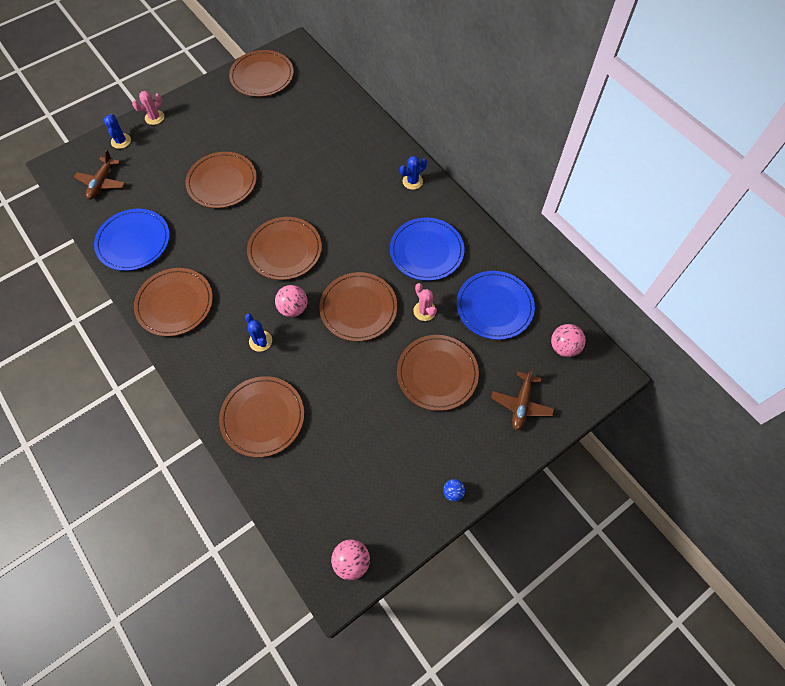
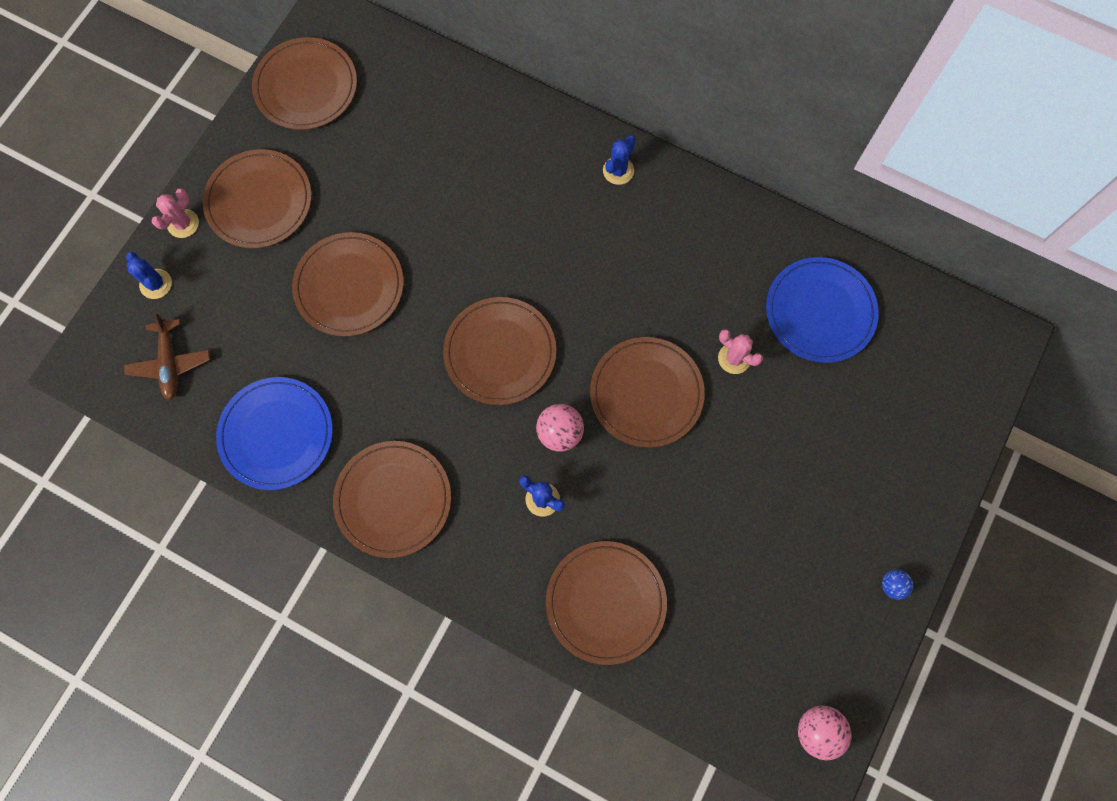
camera: 25 degrees left, 10 degrees up
blue plate [390,217,464,281] -> none
brown plate [397,335,479,411] -> brown plate moved to [203,149,312,248]
brown plane [491,367,554,430] -> none
pink ball [551,324,586,357] -> none

